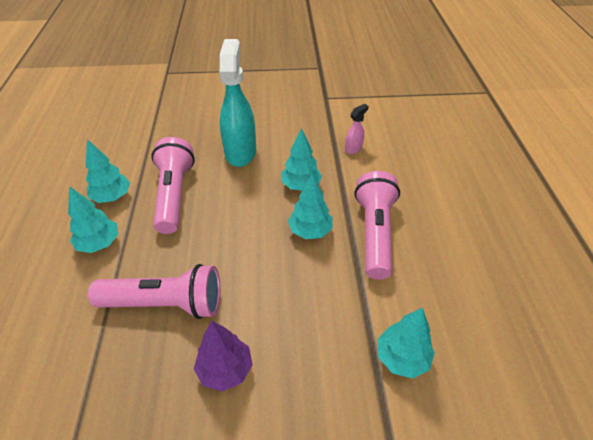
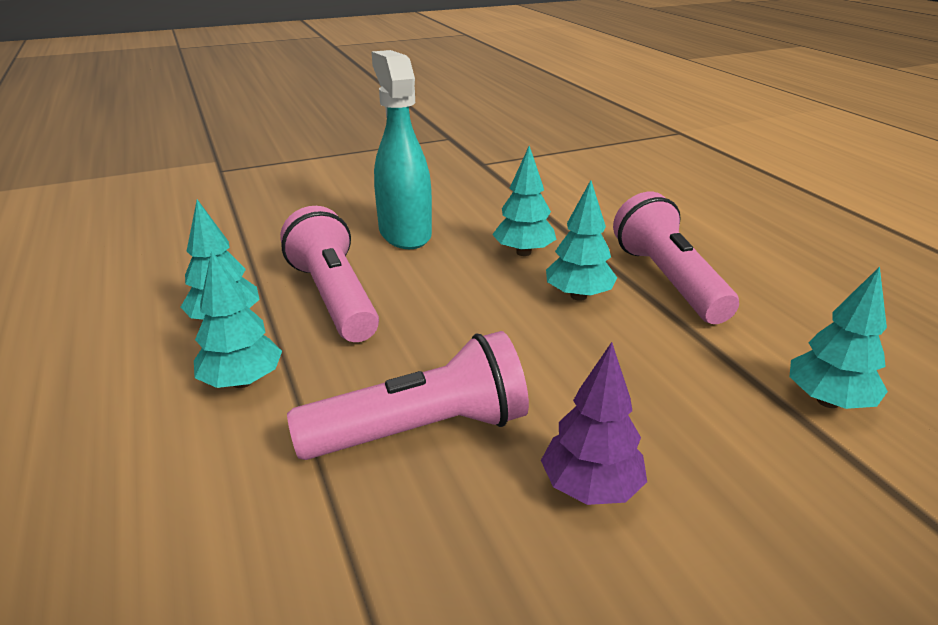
camera: 20 degrees left, 15 degrees down
pink spray bottle [345,104,369,154] -> none

